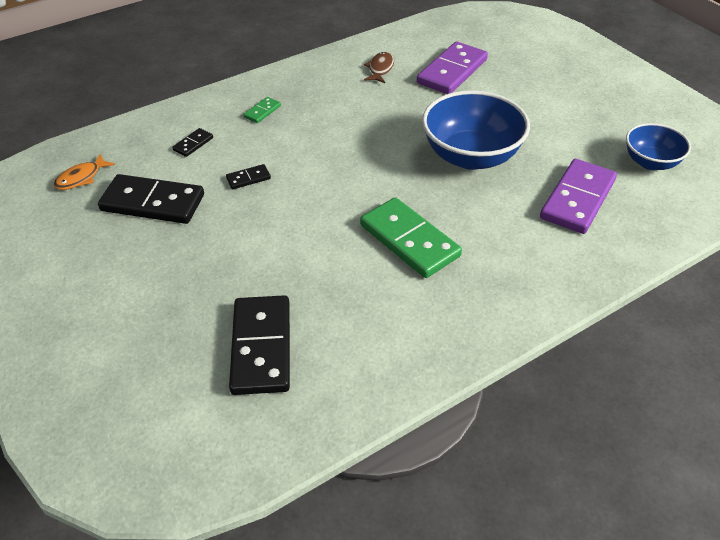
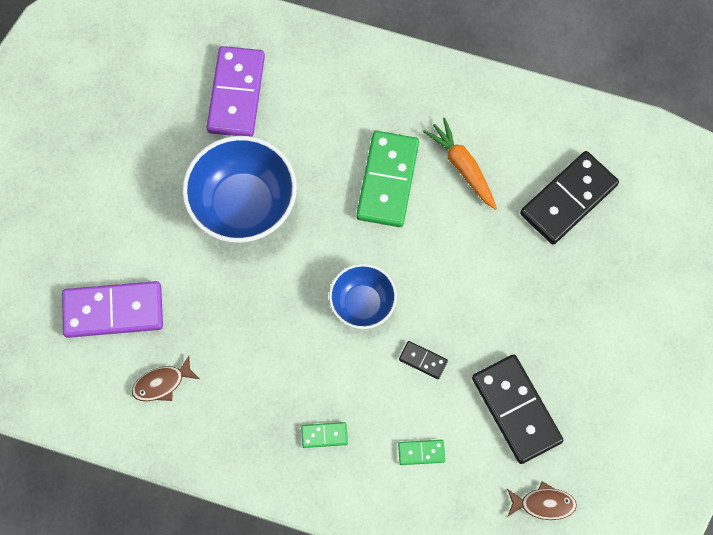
camera: 130 degrees left, 25 degrees up
orange fish [54,154,115,190] -> brown fish [507,481,577,520]
black domino [172,128,213,157] -> green domino [398,440,445,465]
purple domino [540,159,617,234] -> purple domino turned 75 degrees counterclockwise [207,46,265,137]
blue bowl [626,123,691,170] -> blue bowl moved to [329,264,397,329]
none -> orange carrot [423,118,497,210]

